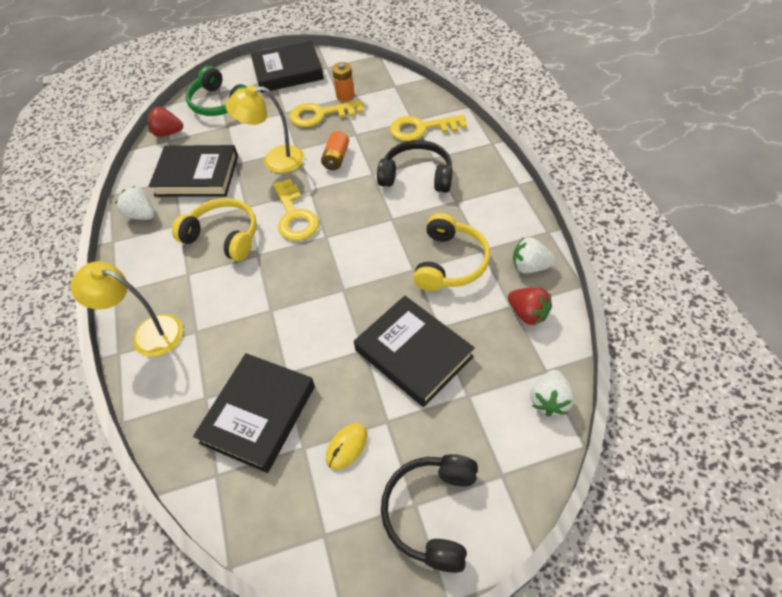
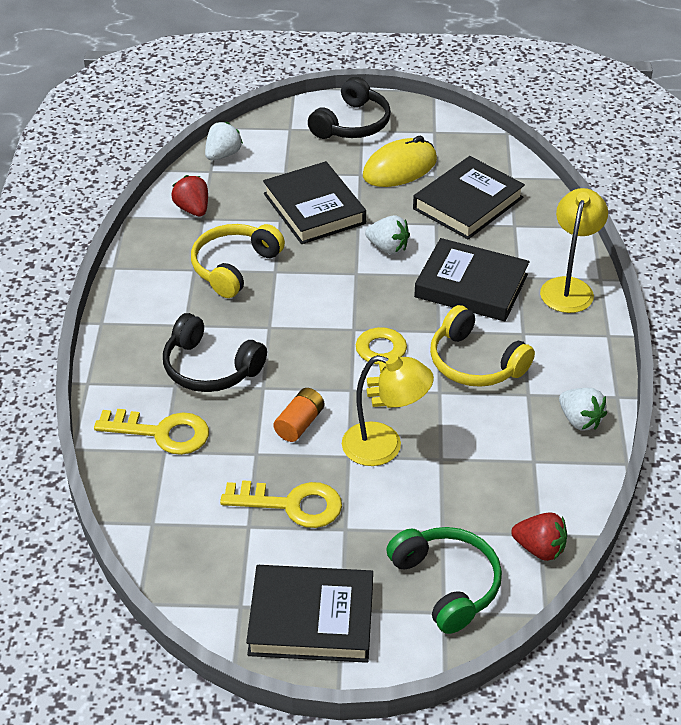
camera: 165 degrees left, 10 degrees down
yellow lamp [70,261,183,357] -> yellow lamp turned 105 degrees counterclockwise [540,188,608,313]
black book [149,145,238,197] -> black book moved to [414,238,530,321]
yellow mouse [326,423,367,470] -> yellow mouse [363,136,437,187], size x1.86
orange battery [332,62,355,102] -> none
white strawberry [513,237,556,274] -> white strawberry moved to [365,215,410,254]

